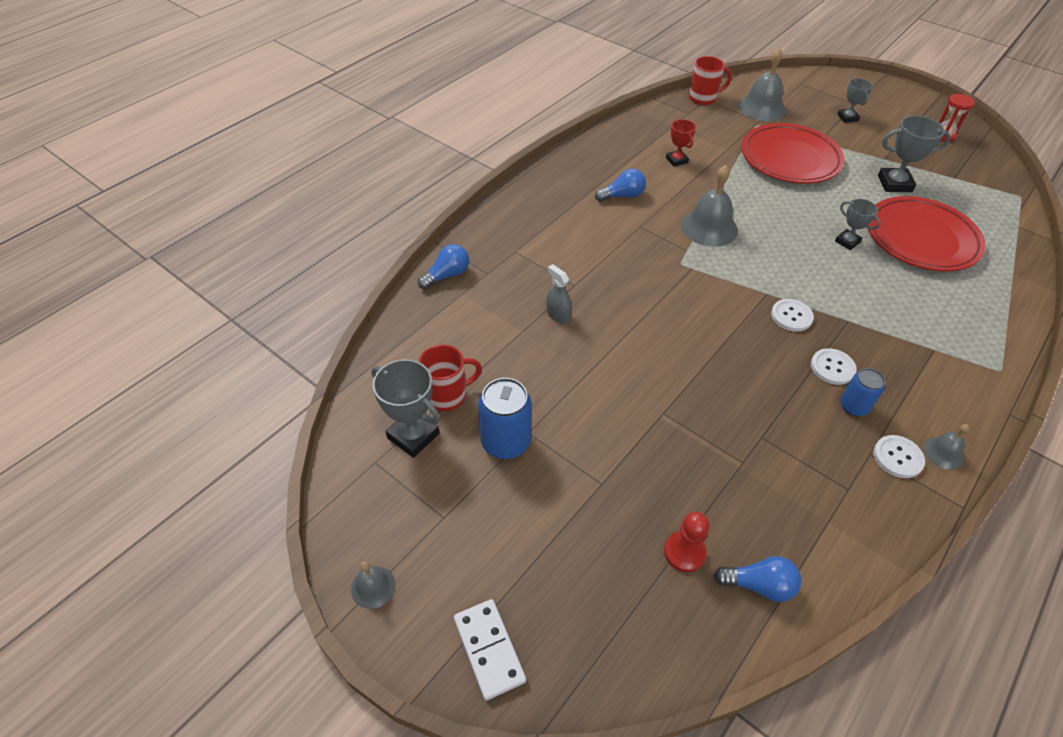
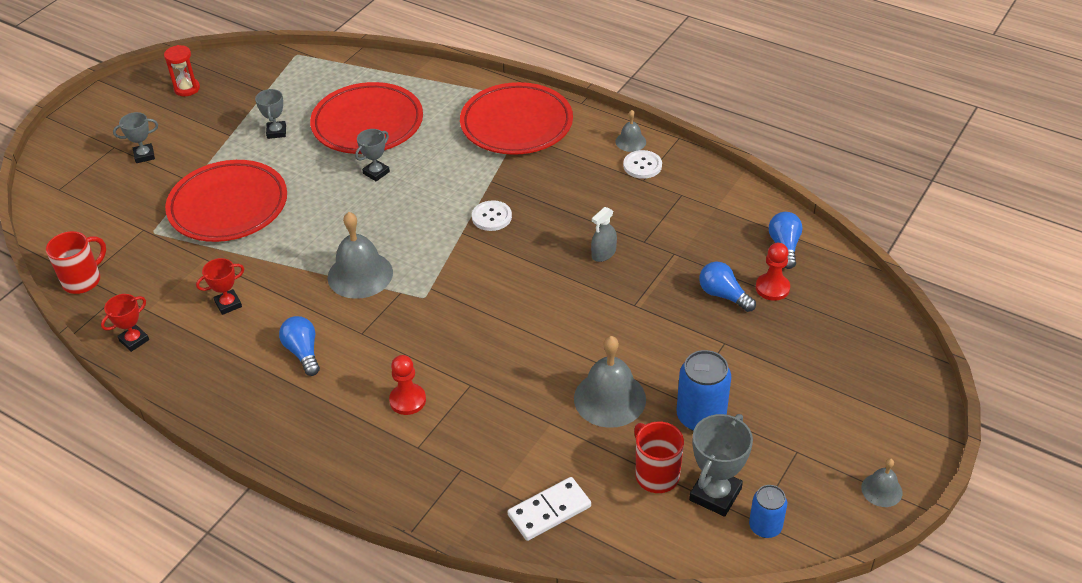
camera: 95 degrees left, 5 degrees down
blue light bulb [418,244,469,290] -> blue light bulb moved to [699,262,756,312]
white domino [454,599,526,700] -> white domino moved to [508,477,591,541]
grey spray bottle [547,264,572,323] -> grey spray bottle moved to [591,207,617,262]
red mug [689,56,732,105] -> red mug turned 60 degrees clockwise [46,231,106,294]
grey bell [738,48,786,121] -> grey bell moved to [574,336,646,428]
white button [811,348,857,385] -> none
blue can [840,368,885,416] -> blue can moved to [749,485,787,538]
grey trophy [878,115,951,192] -> grey trophy [255,89,286,139], size x0.62
none -> red trophy [101,294,149,352]
none -> red pawn [389,355,426,415]
none -> red plate [460,82,573,155]

